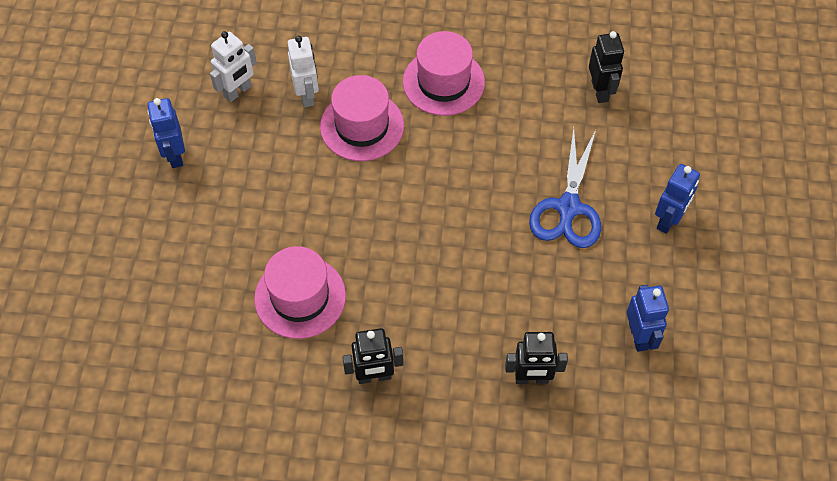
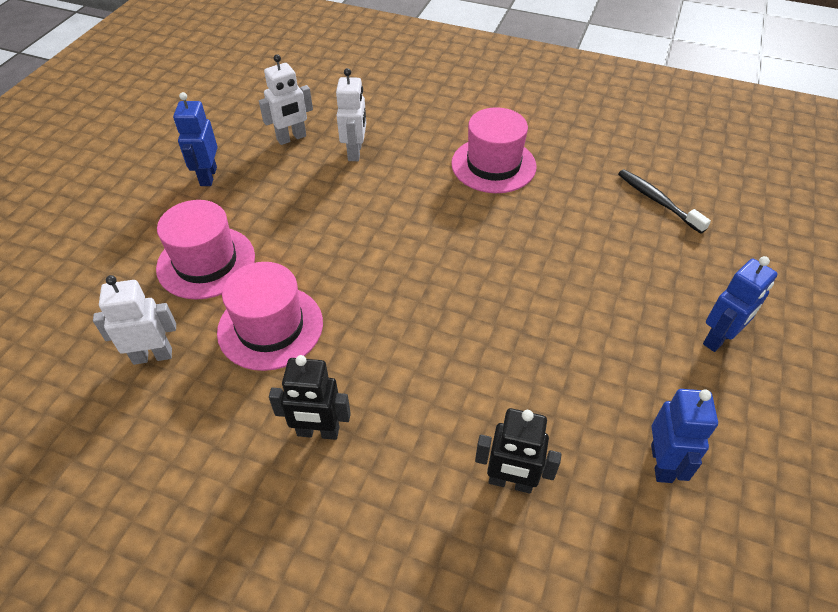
camera: 15 degrees right, 10 degrees down
pink hat [320,75,404,161] -> pink hat moved to [156,200,255,300]
blue scissors [529,127,601,248] -> none
black robot [589,31,624,103] -> black toothbrush [618,169,711,234]
none -> white robot [93,275,176,365]

